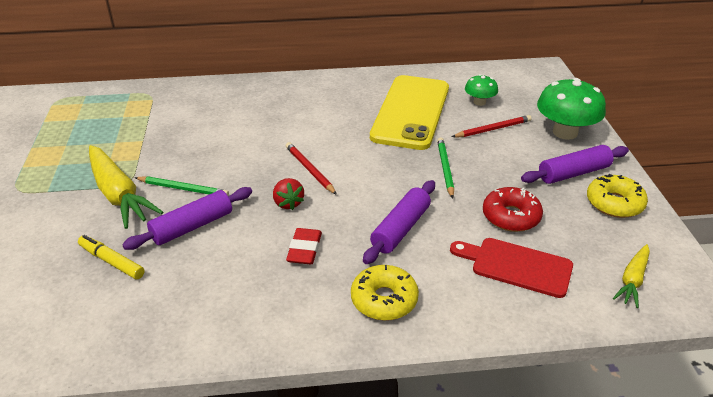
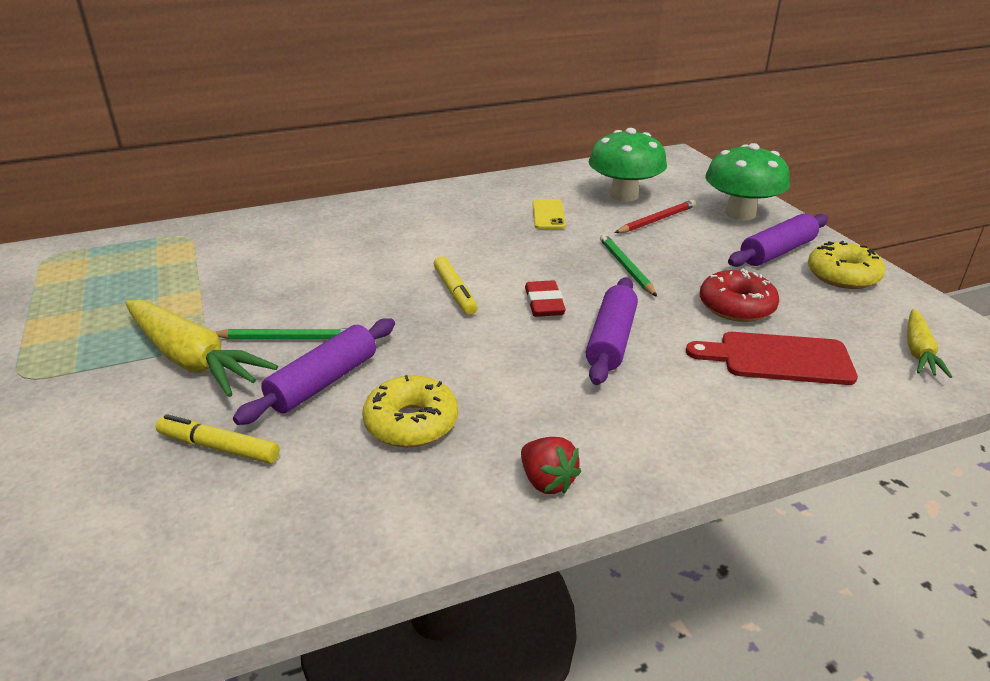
camera: 15 degrees left, 5 degrees down
red strawberry [273,178,304,210] -> red strawberry moved to [521,437,581,494]
red pencil [286,142,337,195] -> yellow marker [434,256,477,315]
red eraser [286,228,322,264] -> red eraser moved to [525,280,566,317]
yellow donut [351,265,419,321] -> yellow donut moved to [362,375,458,447]
yellow phone [370,75,449,150] -> yellow phone [533,199,566,229], size x0.40
green mushroom [465,74,498,106] -> green mushroom [589,128,667,202], size x1.85

